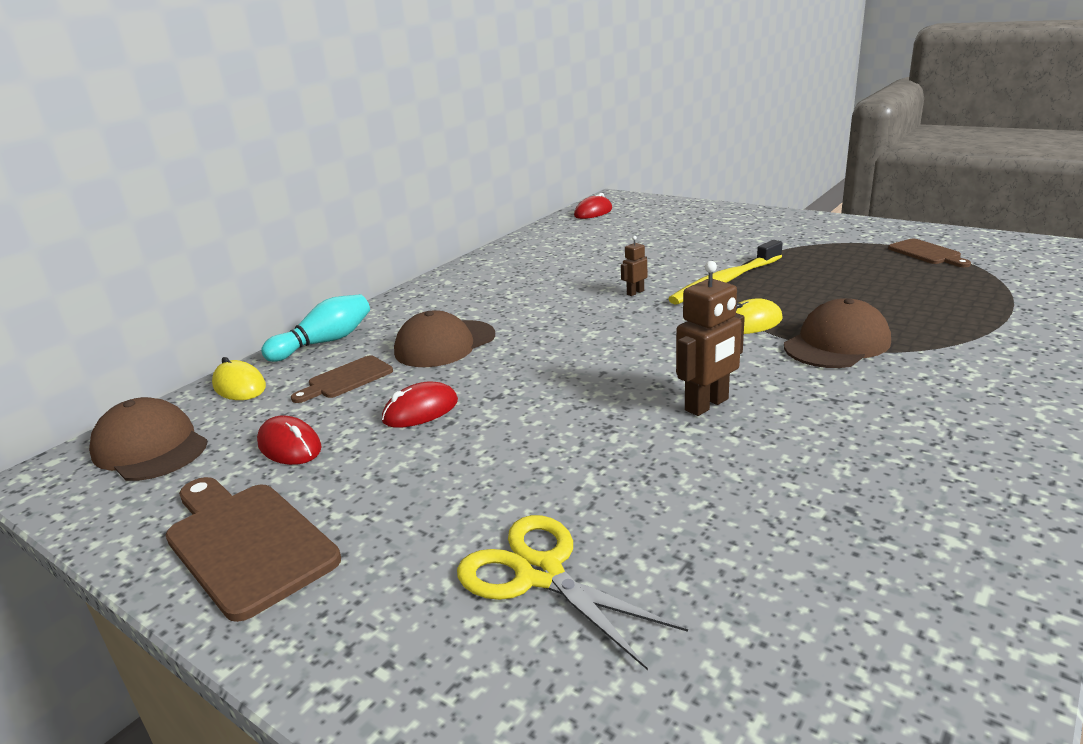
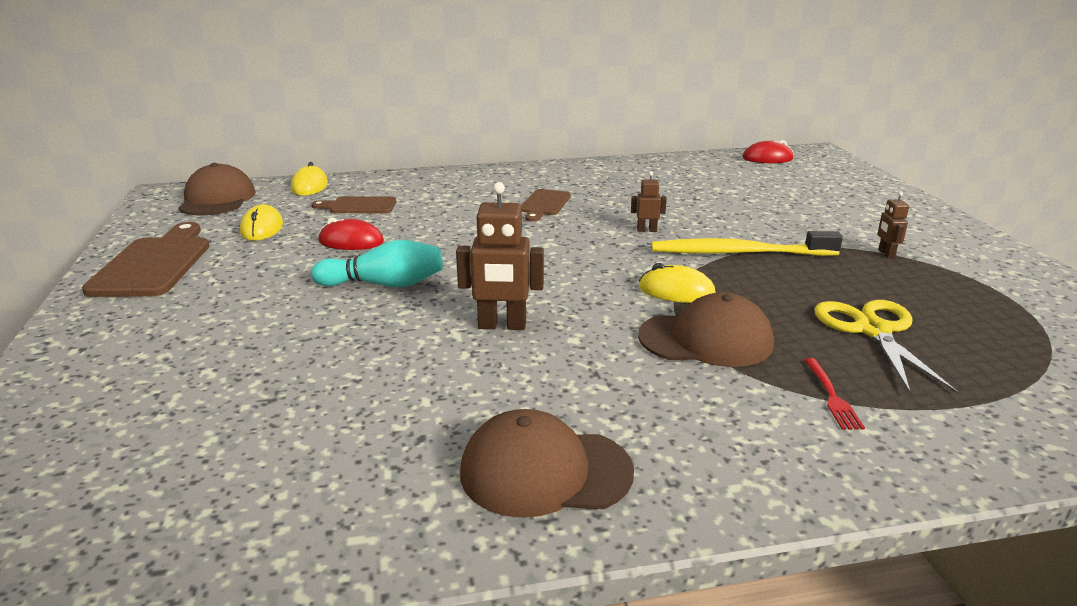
camera: 40 degrees right, 0 degrees up
red mouse [257,415,322,465] -> yellow mouse [240,204,283,241]
turquoise bowling pin [261,294,370,362] -> turquoise bowling pin moved to [311,240,443,287]
brown cap [394,310,495,367] -> brown cap moved to [460,409,634,518]
yellow scissors [457,515,688,670] -> yellow scissors moved to [814,300,959,394]
brown cutting board [888,239,971,267] -> brown cutting board moved to [521,189,571,222]
none -> red fork [804,358,865,430]
none -> brown robot [877,191,909,258]

